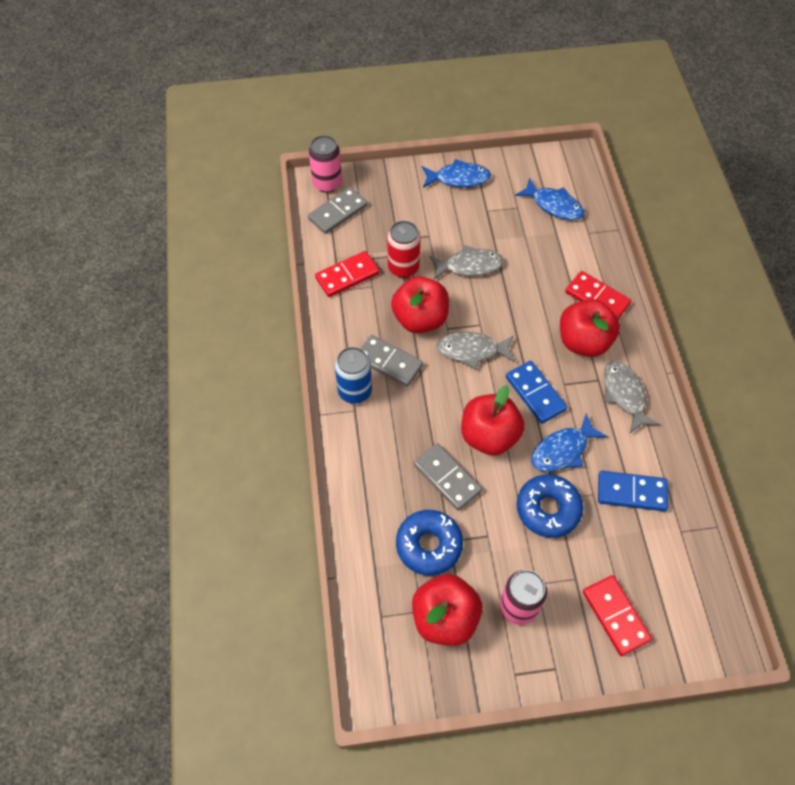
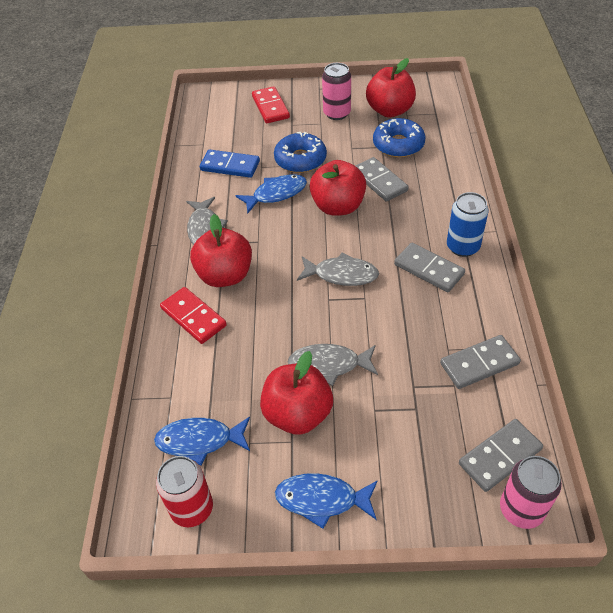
camera: 170 degrees left, 10 degrees down
red domino [315,251,380,297] -> grey domino [440,335,521,389]
red can [387,221,420,278] -> red can moved to [156,456,213,527]
red apple [391,276,449,333] -> red apple moved to [260,351,333,435]
blue domino [506,361,567,424] -> none
blue fish [515,178,585,220] -> blue fish turned 45 degrees counterclockwise [154,417,250,466]

